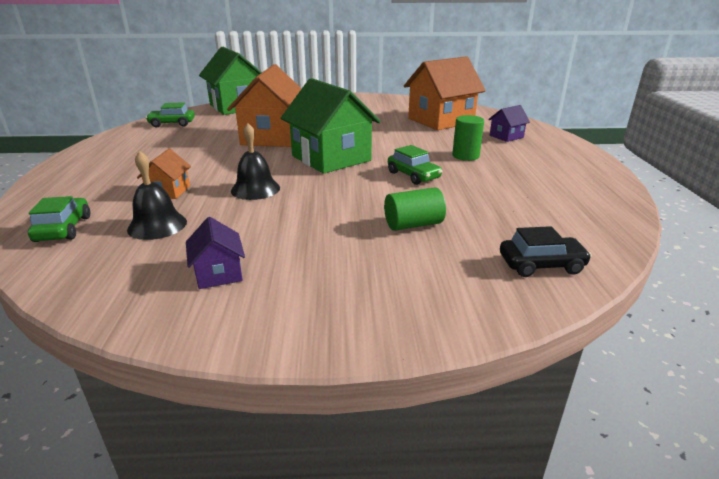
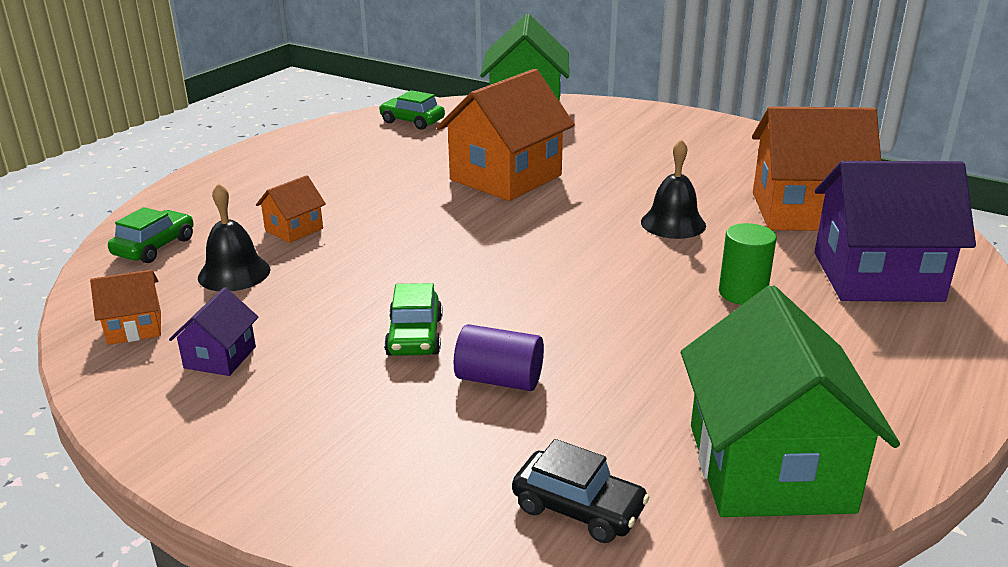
camera: 35 degrees right, 0 degrees up
black bell [231,123,280,200] -> black bell moved to [641,139,706,239]
green house [281,78,381,174] -> green house moved to [681,285,900,517]
green cylinder [384,187,446,231] -> purple cylinder [454,324,544,391]
green car [388,145,442,185] -> green car moved to [384,283,443,356]
purple house [488,105,530,142] -> purple house [814,161,976,302], size x2.17
none -> orange house [90,270,161,345]

